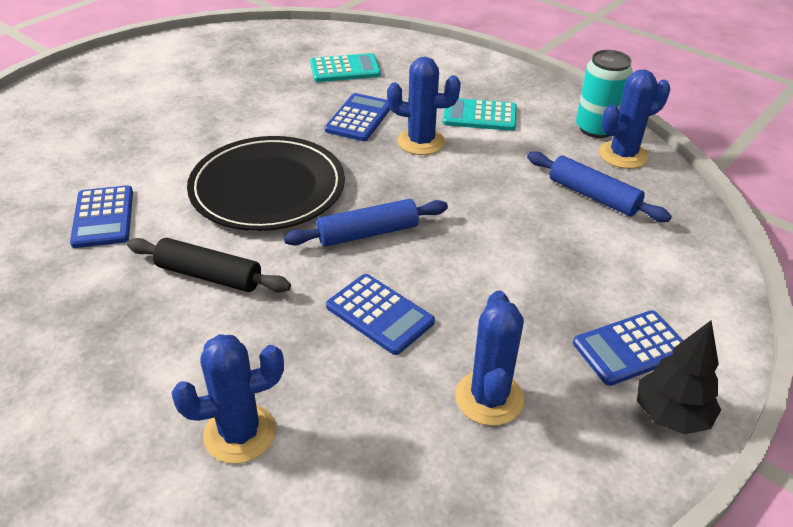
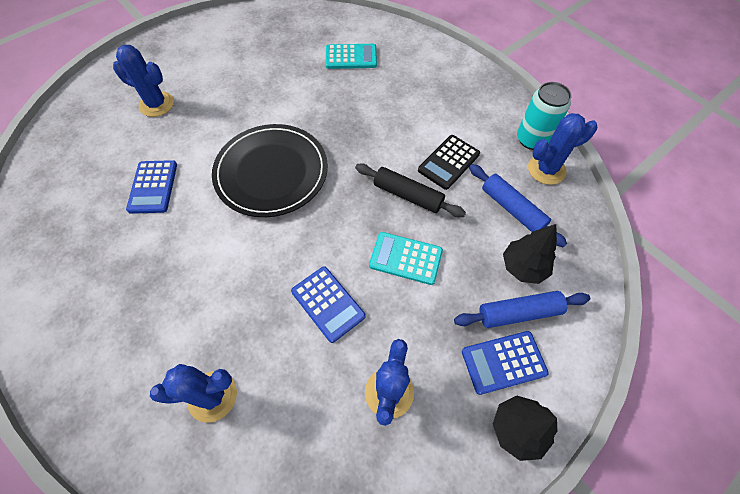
camera: 10 degrees right, 20 degrees up
black rolling pin [127,238,291,292] -> black rolling pin moved to [355,163,466,217]
blue rolling pin [284,199,448,247] -> blue rolling pin moved to [454,291,590,328]
blue calculator [325,93,390,141] -> none
blue cactus [387,57,461,155] -> blue cactus moved to [113,45,174,117]
turquoise calculator [443,98,517,131] -> turquoise calculator moved to [369,232,443,285]
none -> black calculator [418,135,480,190]
none -> black tree [503,224,557,284]

